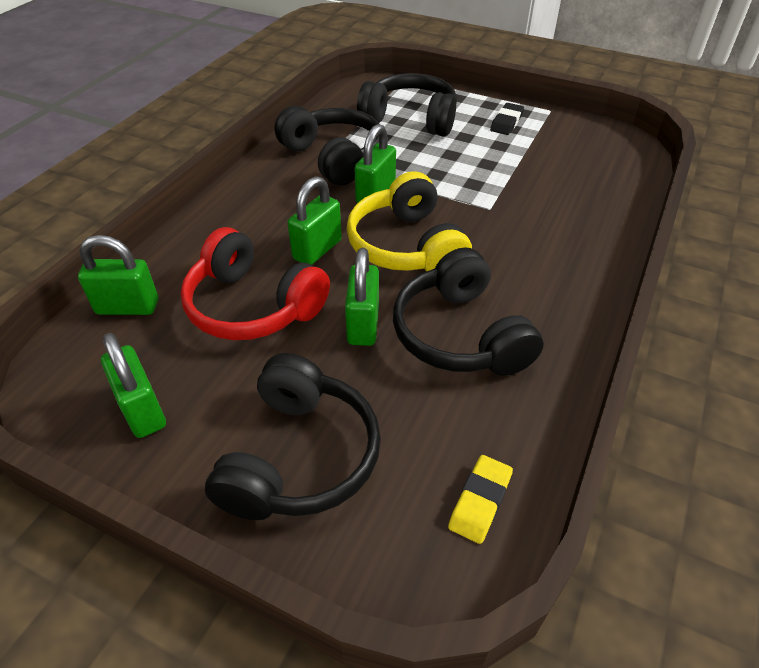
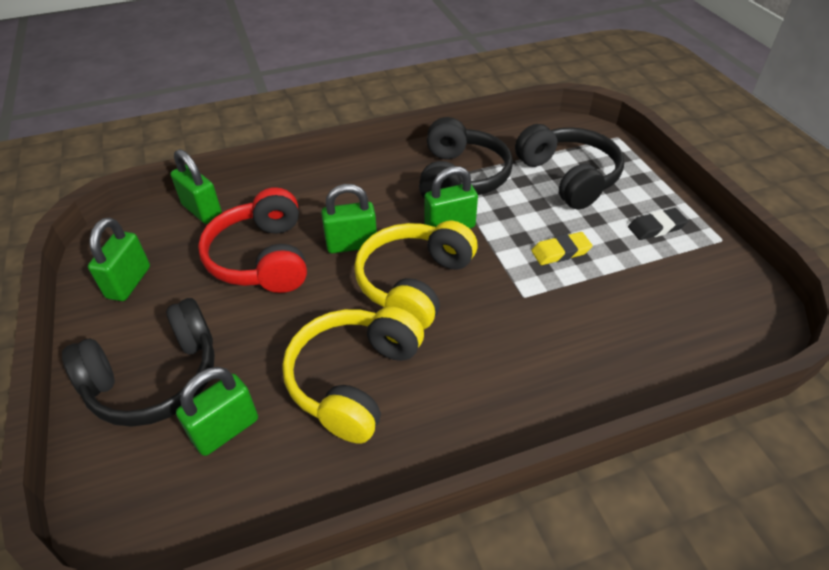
camera: 45 degrees right, 0 degrees up
green padlock [345,248,379,346] -> green padlock moved to [176,367,258,456]
black headphones [393,247,544,376] -> yellow headphones [282,307,424,443]
yellow eraser [448,455,513,544] -> yellow eraser moved to [531,232,593,265]

